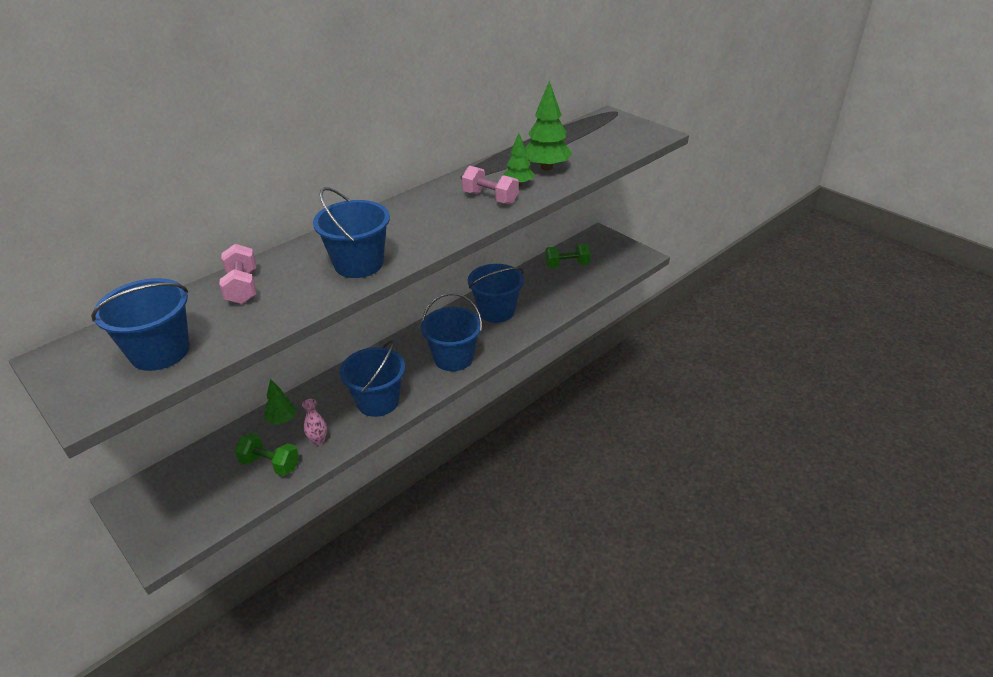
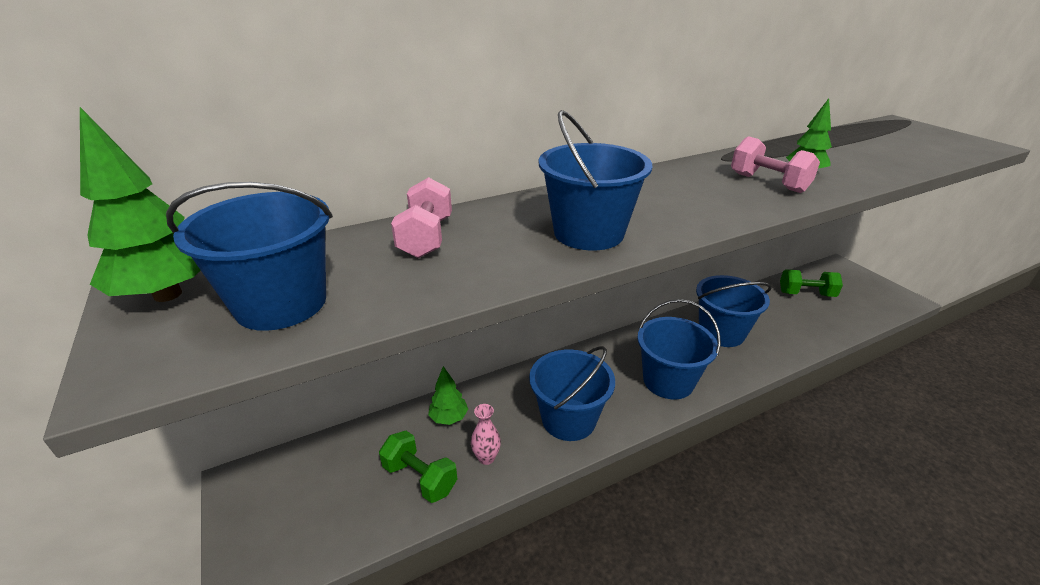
camera: 15 degrees right, 5 degrees down
green tree [525,81,572,171] -> green tree moved to [80,107,201,302]

